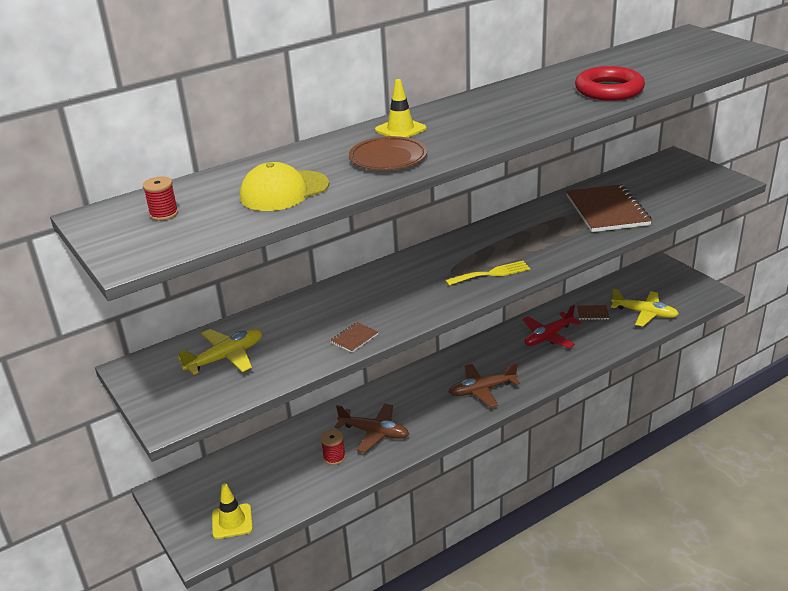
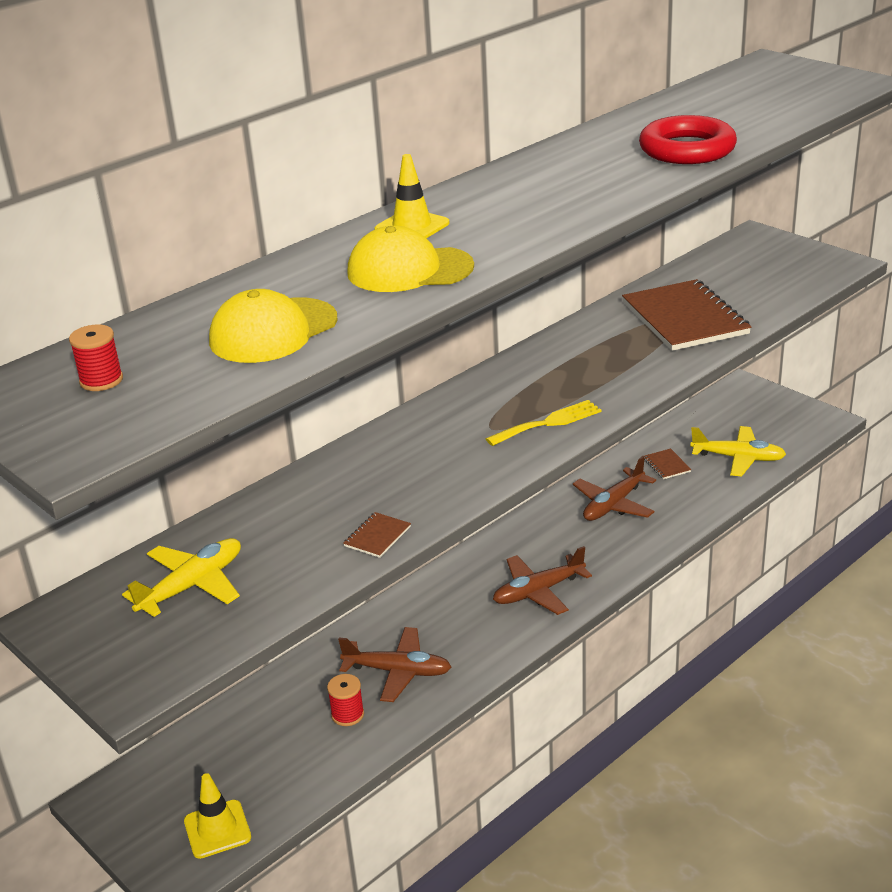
camera: 10 degrees left, 0 degrees up
brown plate [349,136,427,170] -> yellow cap [347,226,474,292]
red plane [522,305,581,348] -> brown plane [573,456,656,521]
brown notebook [577,305,609,320] -> brown notebook turned 75 degrees clockwise [644,449,691,479]

